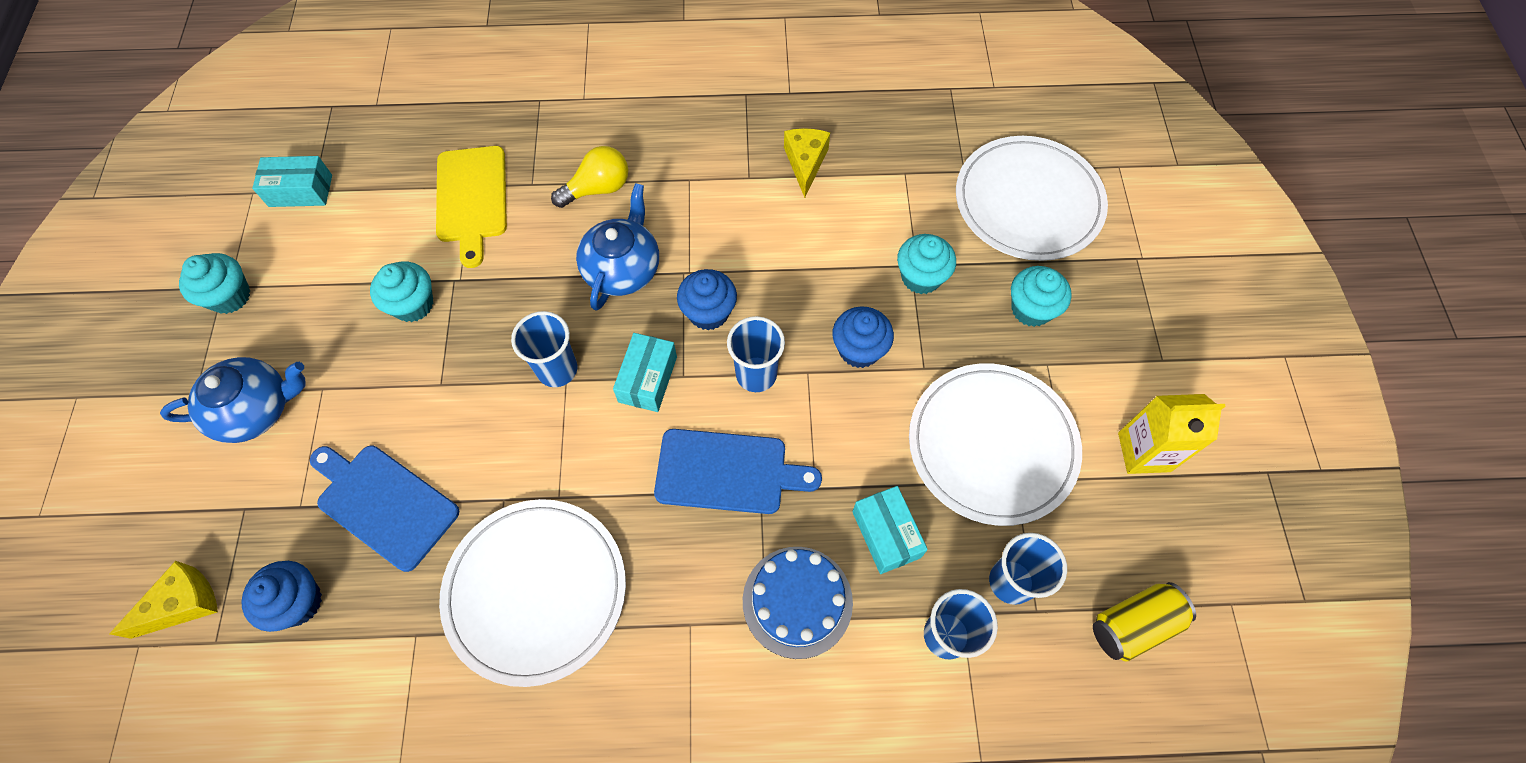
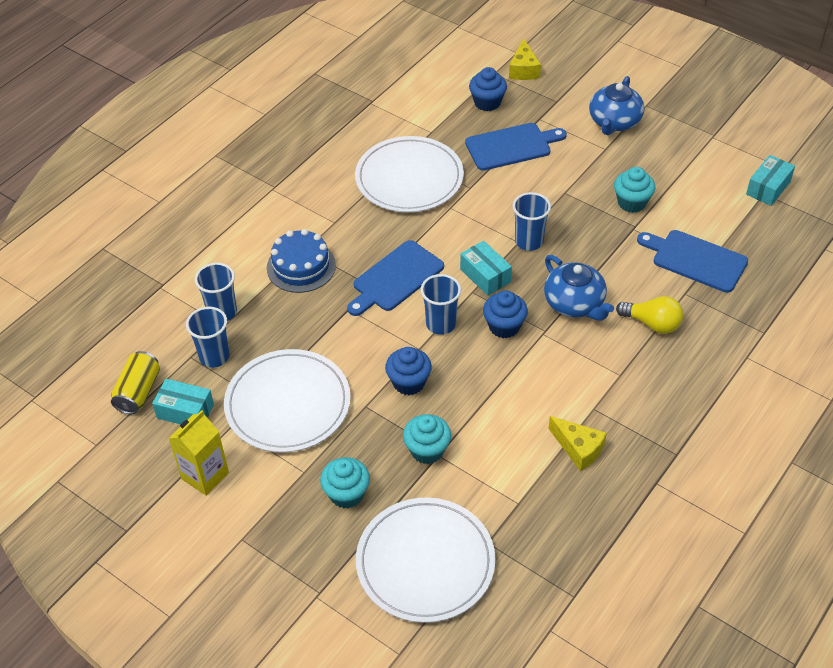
camera: 130 degrees right, 15 degrees down
turquoise cupcake [179,253,250,314] -> none
yellow cutting board [436,146,507,268] -> blue cutting board [637,230,748,293]
yellow light bulb [551,146,628,208] -> yellow light bulb turned 75 degrees counterclockwise [616,296,683,334]
turquoise box [852,486,928,574] -> turquoise box moved to [152,379,214,424]

